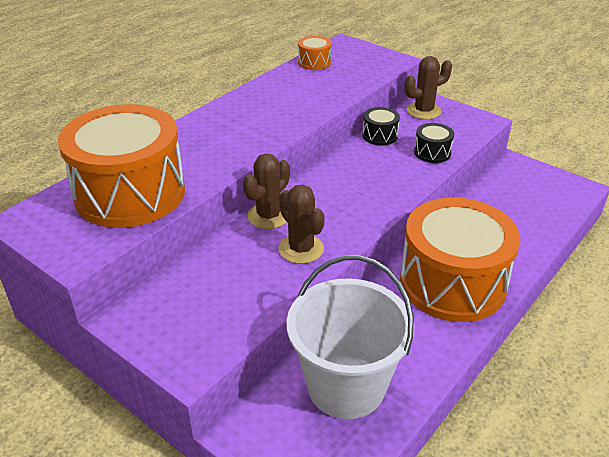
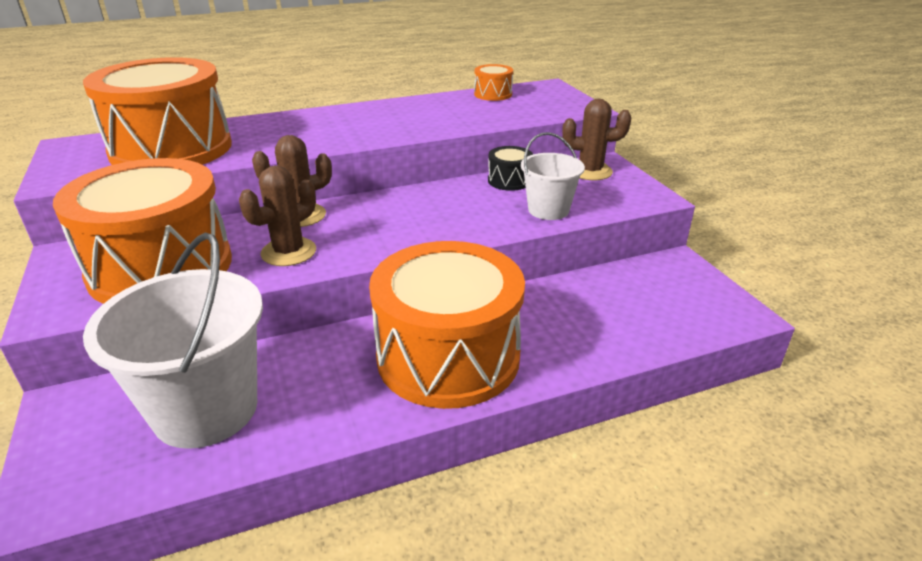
camera: 30 degrees right, 5 degrees down
brown cactus [279,185,325,264] -> brown cactus turned 45 degrees clockwise [239,166,316,266]
black drum [414,123,454,163] -> white bucket [521,132,585,220]
none -> orange drum [53,158,232,304]

